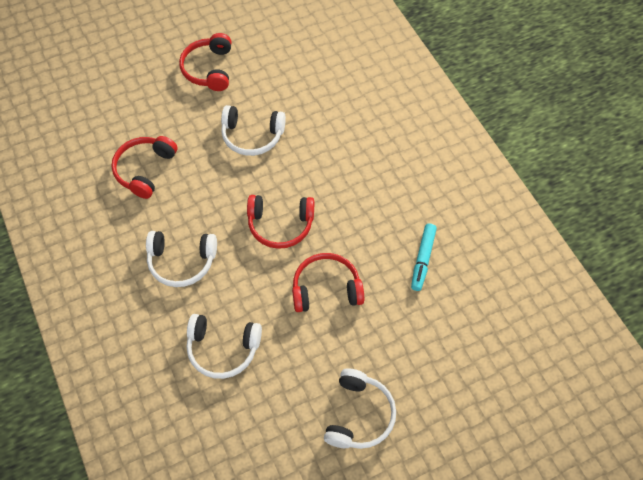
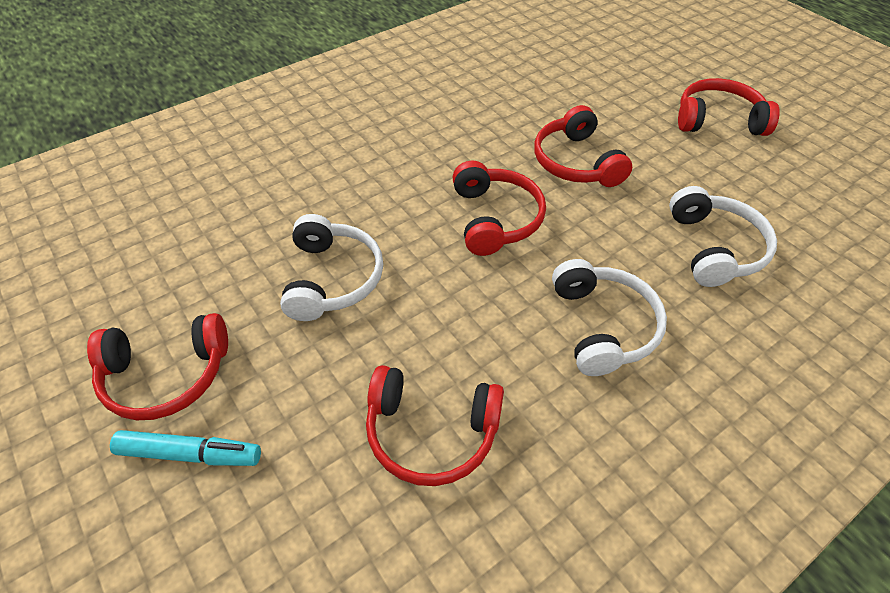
camera: 100 degrees left, 10 degrees down
white headphones [324,369,396,449] -> red headphones [678,78,780,136]
turquoise marker [411,223,437,291] -> turquoise marker moved to [110,430,261,466]

